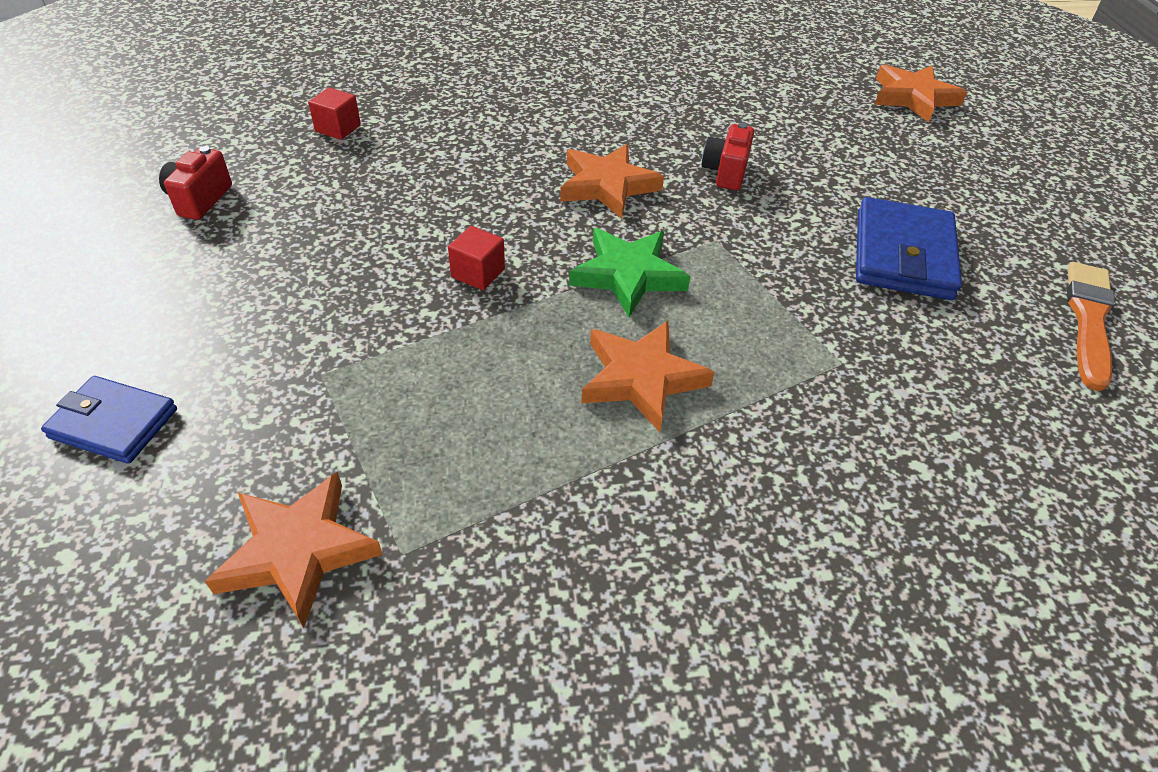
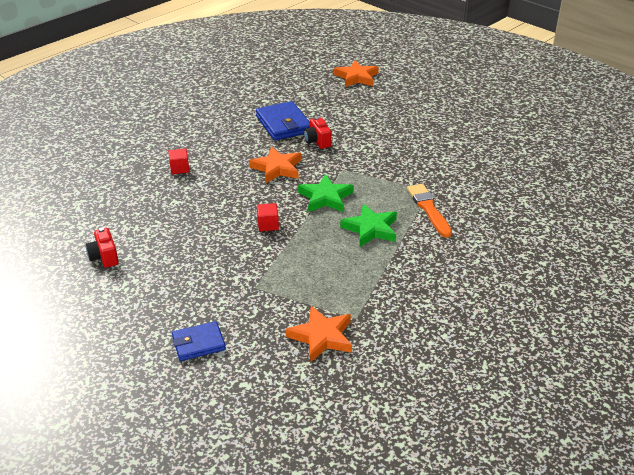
camera: 35 degrees left, 10 degrees down
red cube [308,87,361,140] -> red cube moved to [168,148,189,174]
orange star [581,321,715,432] -> green star [340,204,397,247]
blue wallet [856,197,962,300] -> blue wallet moved to [256,101,310,140]
orange brush [1067,262,1115,391] -> orange brush moved to [407,184,452,238]

